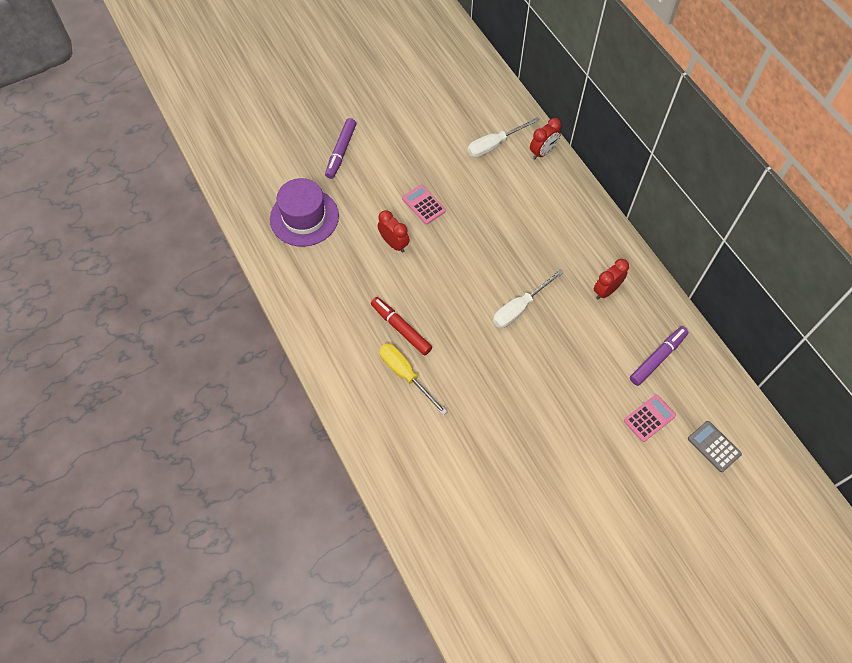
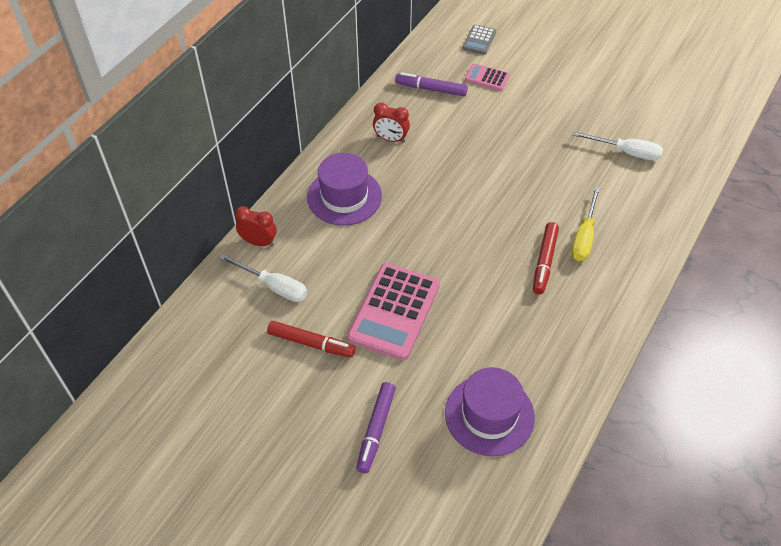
camera: 120 degrees left, 10 degrees down
purple marker [325,118,356,179] -> purple marker turned 120 degrees clockwise [356,382,396,473]
red clock [378,210,410,253] -> none
pink calculator [402,185,446,224] -> pink calculator [347,263,440,360], size x2.03
white screwdriver [493,269,563,328] -> white screwdriver moved to [572,131,663,161]
none -> red marker [267,321,355,358]
none -> purple hat [307,153,382,226]

